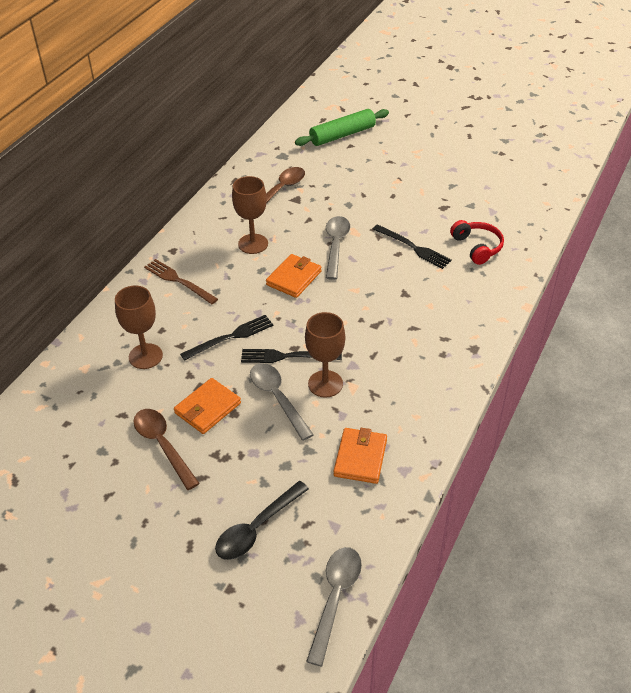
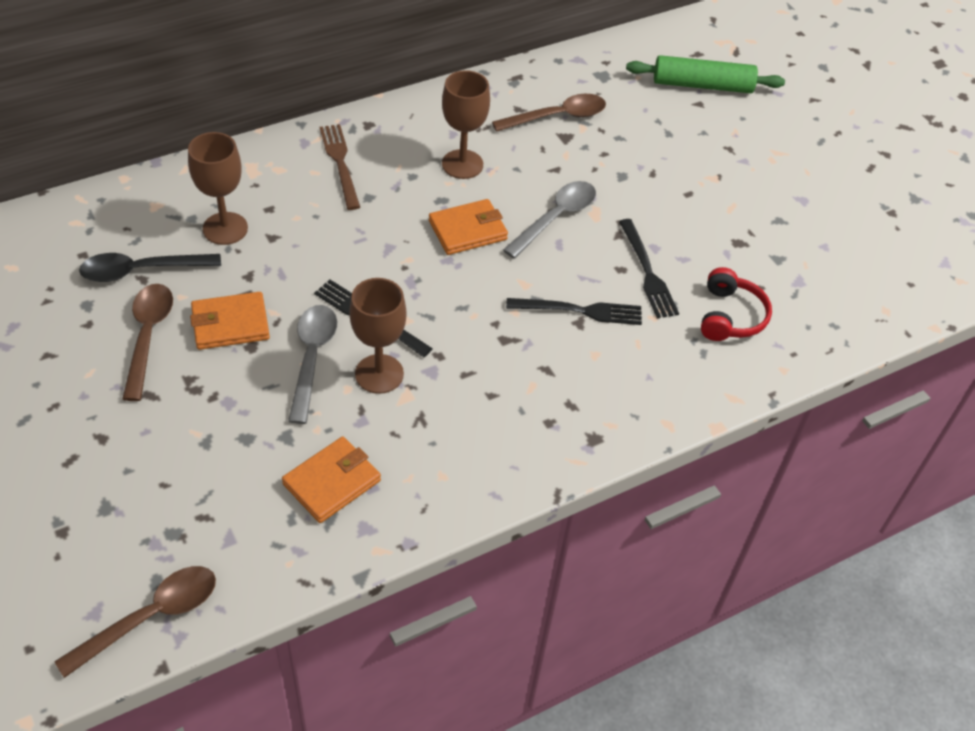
camera: 30 degrees right, 5 degrees up
black fork [180,315,274,361] -> black fork moved to [506,298,642,325]
black spoon [215,481,309,560] -> black spoon moved to [79,253,221,282]
grey spoon [306,547,362,666] -> brown spoon [54,566,216,678]

